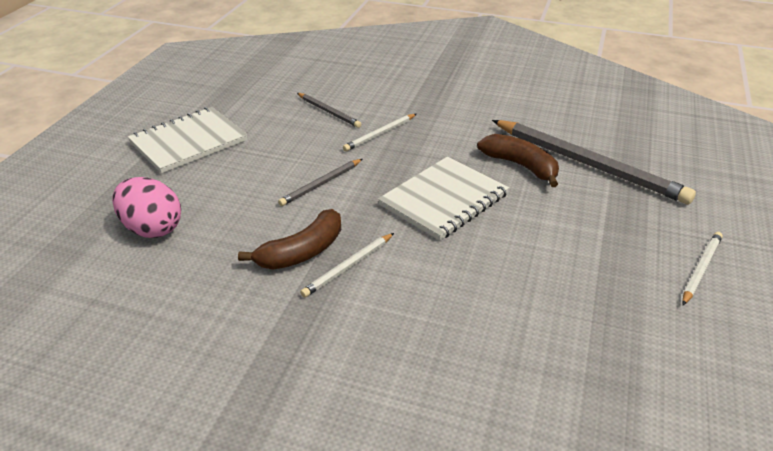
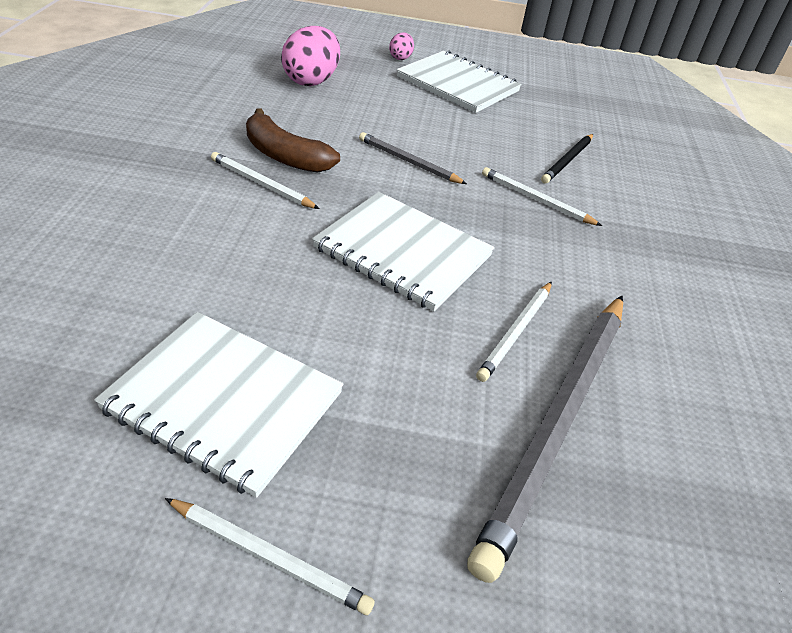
camera: 75 degrees right, 5 degrees up
grey pencil [297,93,361,128] -> black pencil [541,134,593,184]
brown banana [477,134,559,187] -> white pencil [476,281,552,382]
none -> white notebook [94,312,344,498]
none -> pink egg [389,32,414,60]

